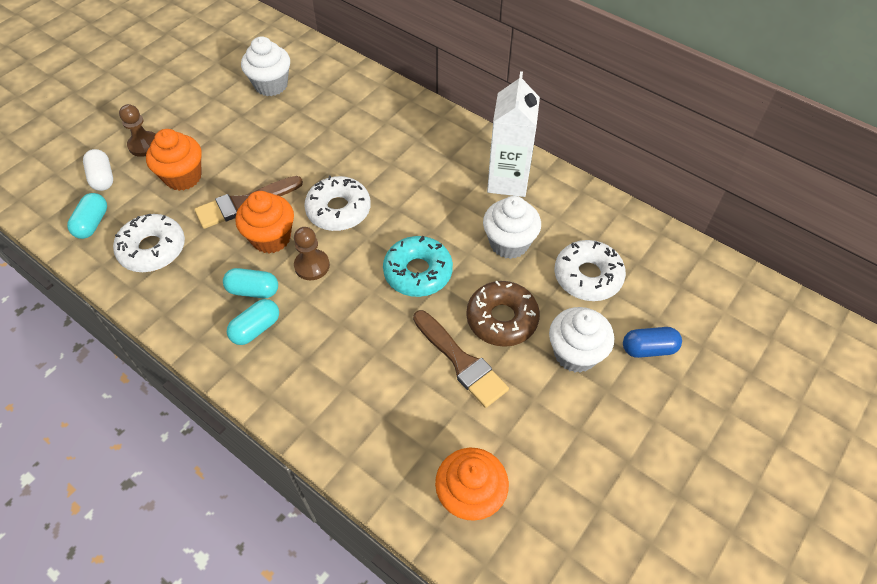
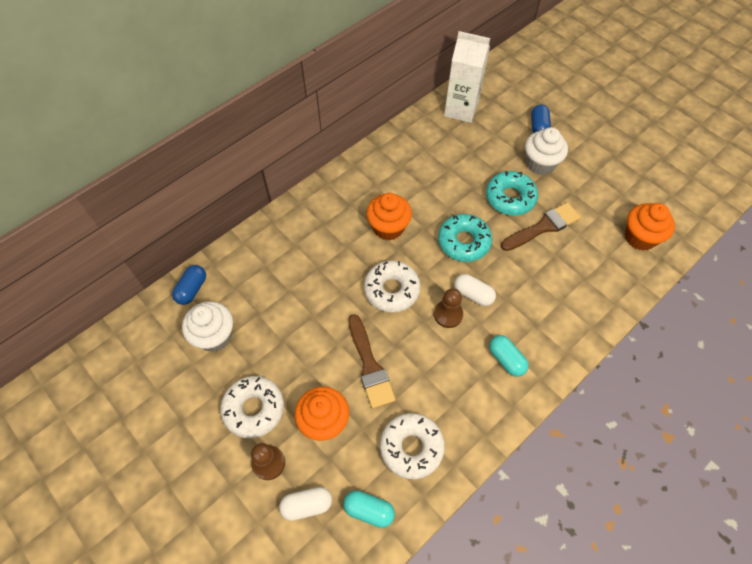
camera: 80 degrees left, 5 degrees up
turquoise capsule [223,268,278,298] -> none
orange cupcake [236,191,294,253] -> orange cupcake moved to [366,193,412,240]
brown donut [466,281,540,347] -> turquoise donut [486,171,538,216]
white cupcake [483,196,541,259] -> none
white carton [487,71,540,197] -> white carton moved to [444,31,490,123]
white donut [555,240,626,301] -> white donut moved to [220,376,284,439]
none -> blue capsule [172,265,206,305]
none -> white capsule [454,274,496,306]

